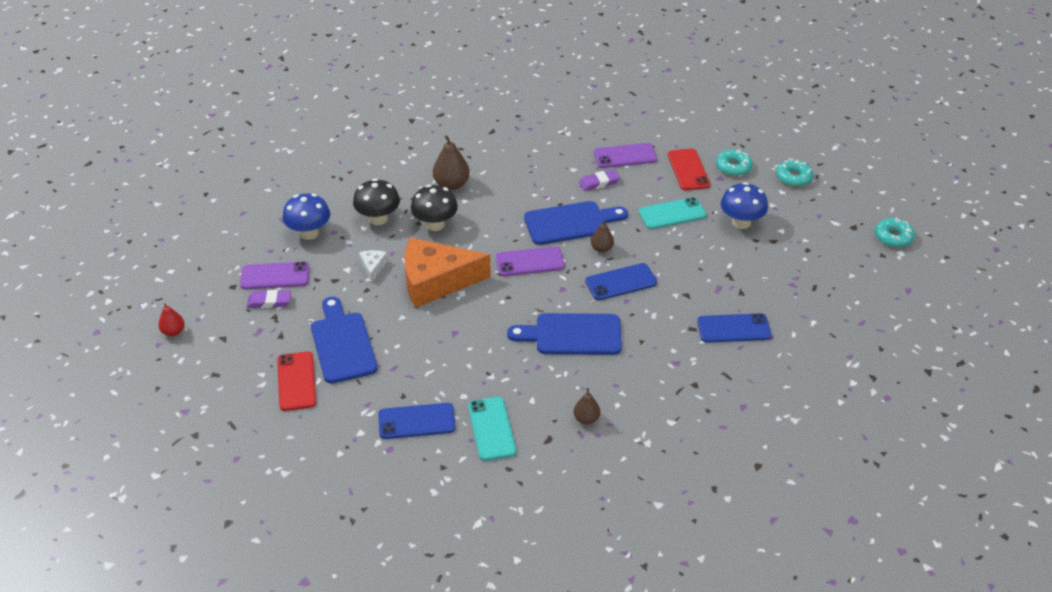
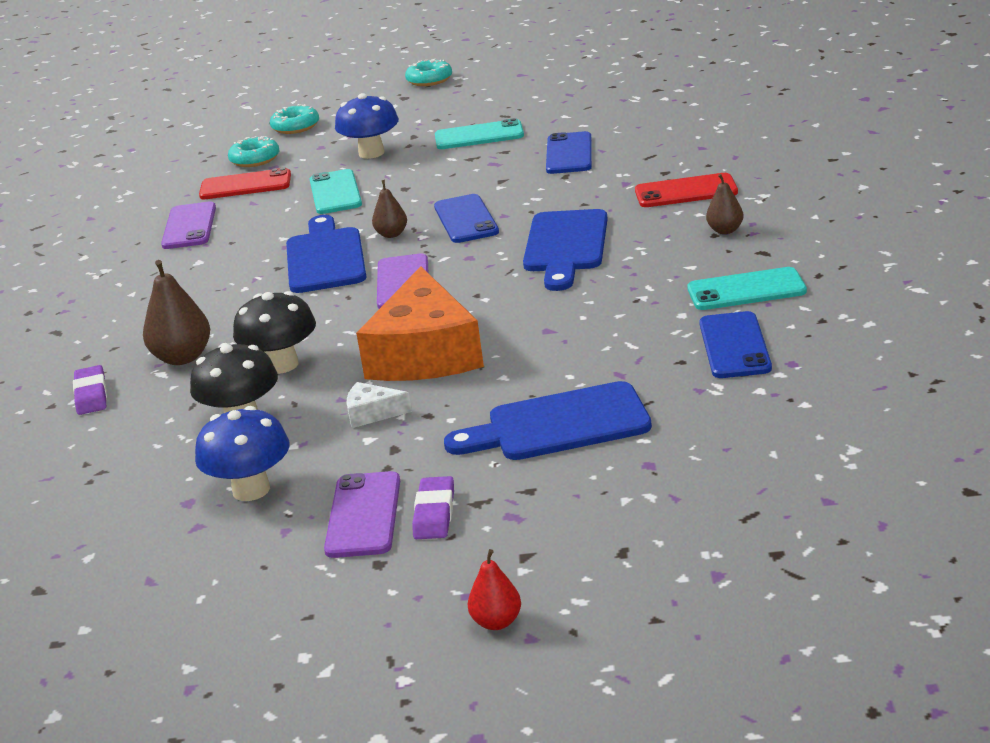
camera: 80 degrees left, 15 degrees down
red phone [277,351,316,411] -> red phone moved to [635,173,738,207]
purple eraser [579,169,620,191] -> purple eraser moved to [73,365,107,415]
none -> turquoise phone [435,118,524,149]

